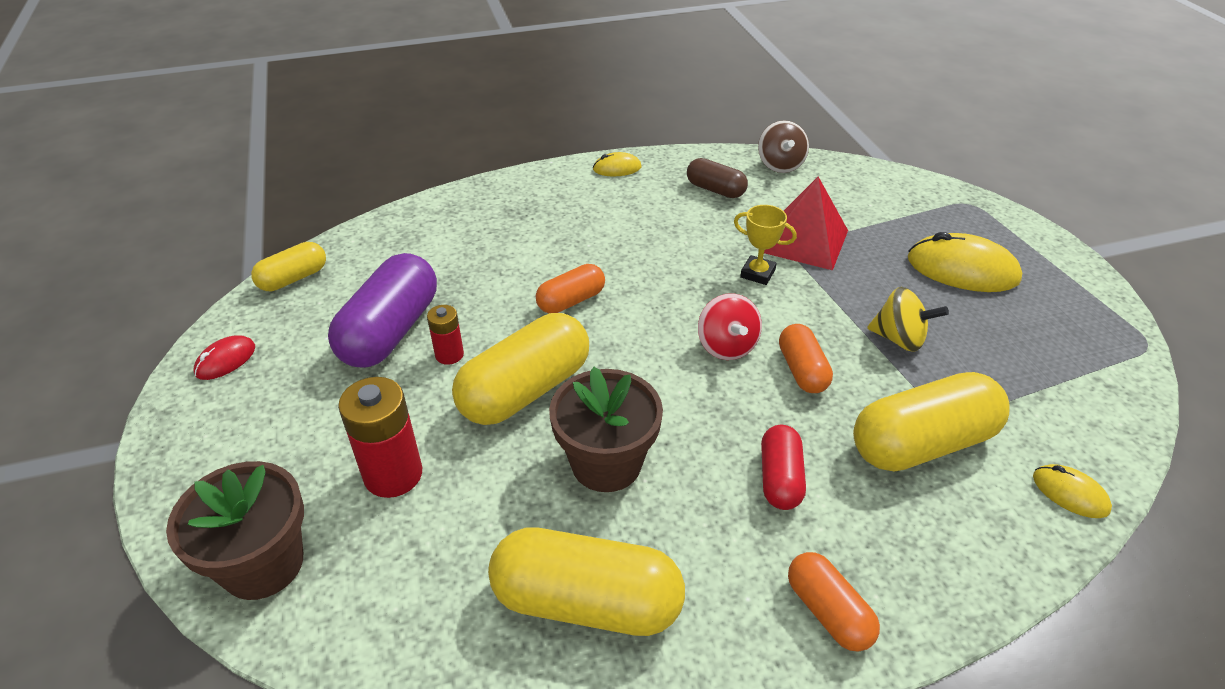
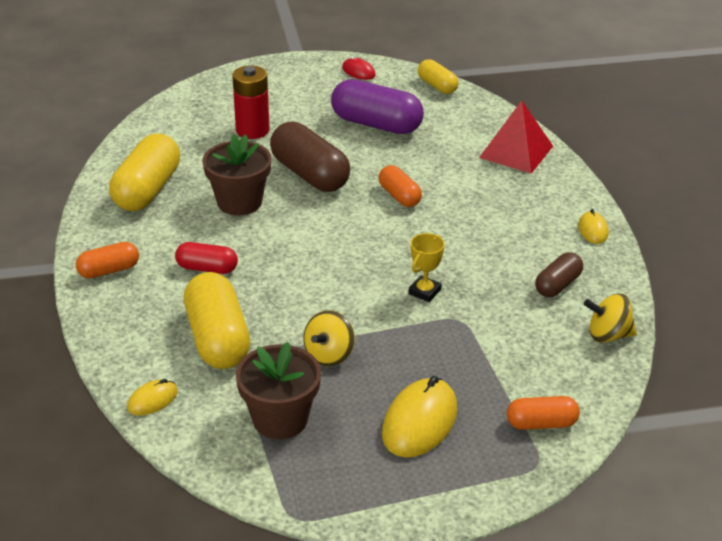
camera: 95 degrees right, 5 degrees down
brown flower pot [166,461,304,600] -> brown flower pot moved to [236,342,321,439]
red battery [427,305,464,365] -> none
yellow capsule [452,313,589,425] -> brown capsule [270,122,350,192]
red spinning top [698,293,762,360] -> none
brown spinning top [758,120,809,173] -> yellow spinning top [584,294,637,343]
red pyramid [764,177,848,270] -> red pyramid moved to [479,101,553,174]
orange capsule [779,324,833,393] -> orange capsule moved to [507,396,580,430]

